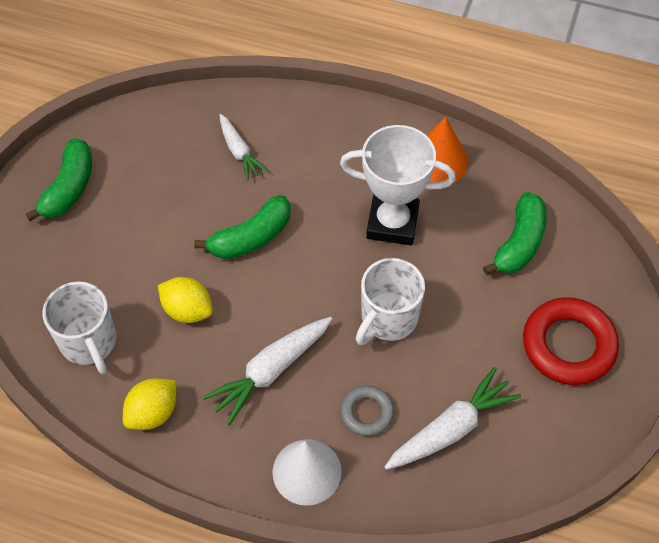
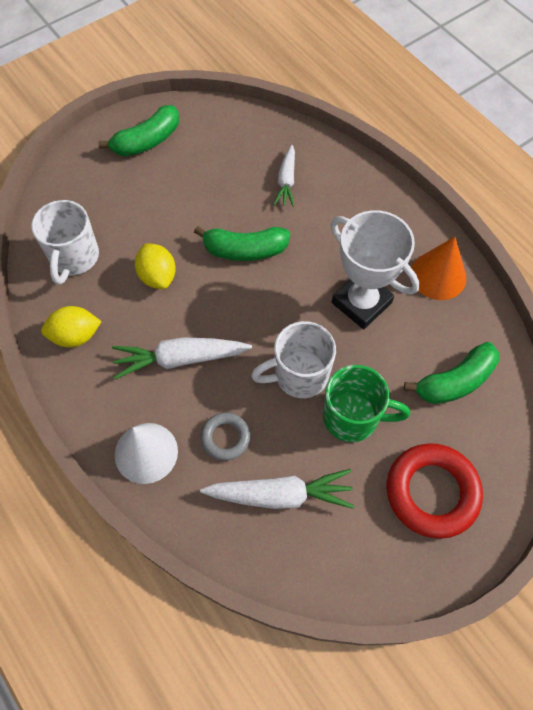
camera: 35 degrees right, 5 degrees up
none -> green mug [323,365,410,442]

